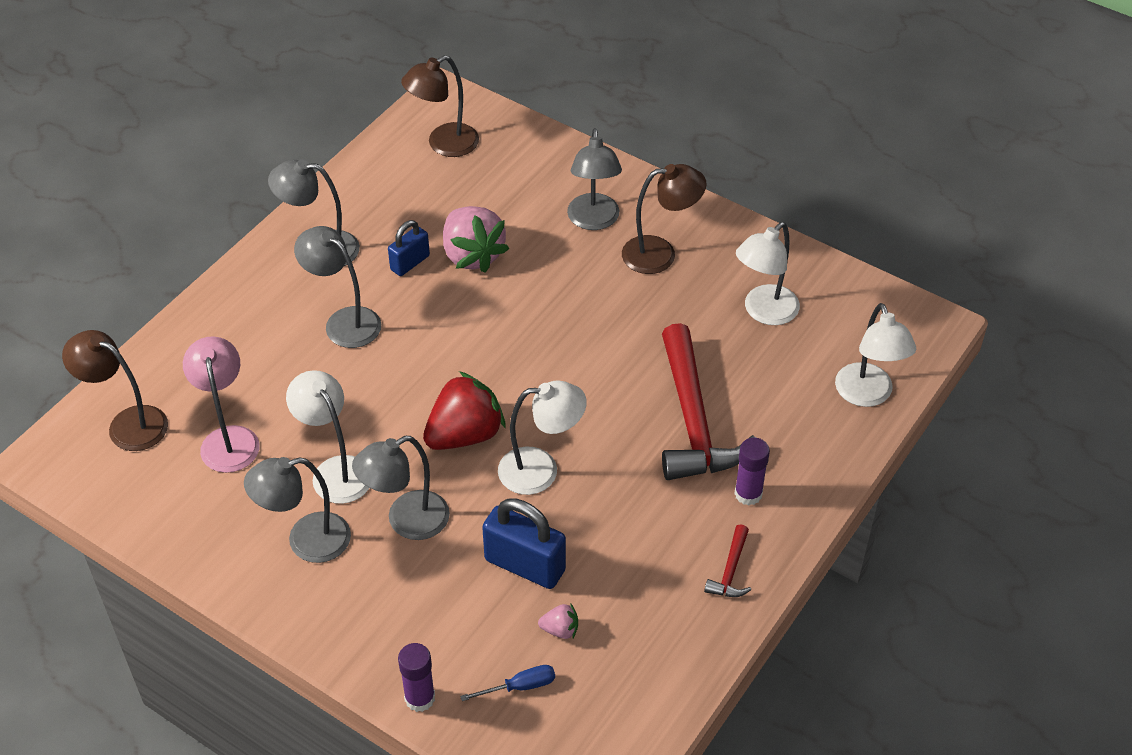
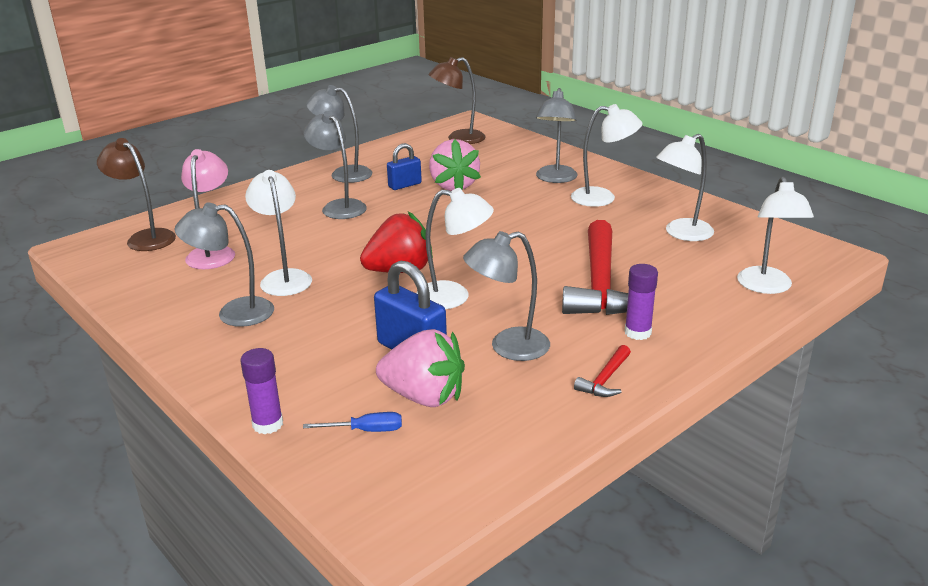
camera: 15 degrees right, 20 degrees down
grey lamp [352,436,450,540] -> grey lamp moved to [463,231,550,361]
pink strawberry [538,604,578,639] -> pink strawberry [376,329,465,407], size x2.24
brown lamp [622,164,707,274] -> white lamp [571,104,642,207]

